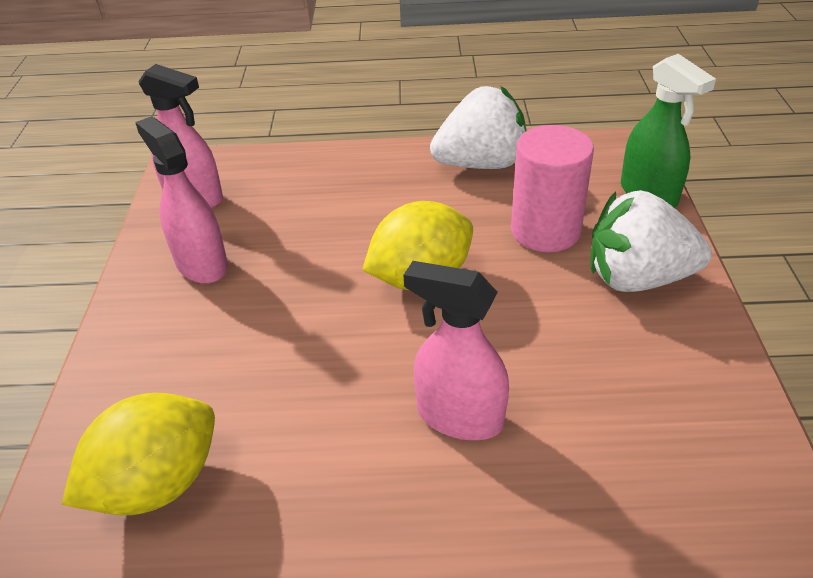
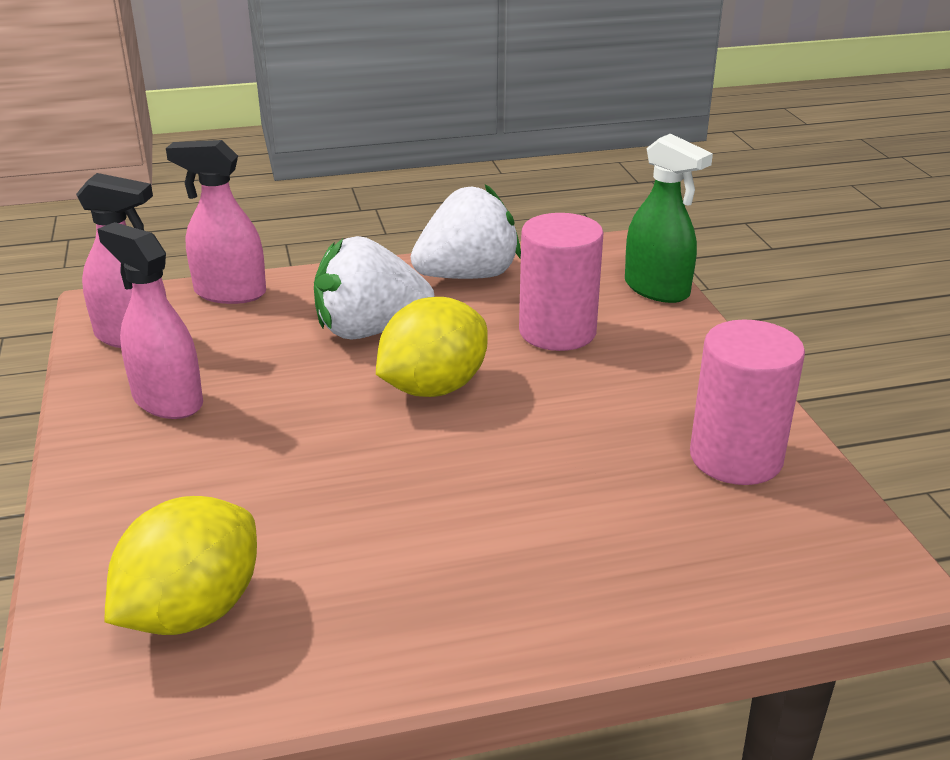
camera: 15 degrees left, 10 degrees down
pink spray bottle [403,261,509,440] -> pink spray bottle moved to [166,140,266,304]
white strawberry [590,190,712,292] -> white strawberry moved to [314,236,435,339]
none -> pink cylinder [690,320,805,485]

